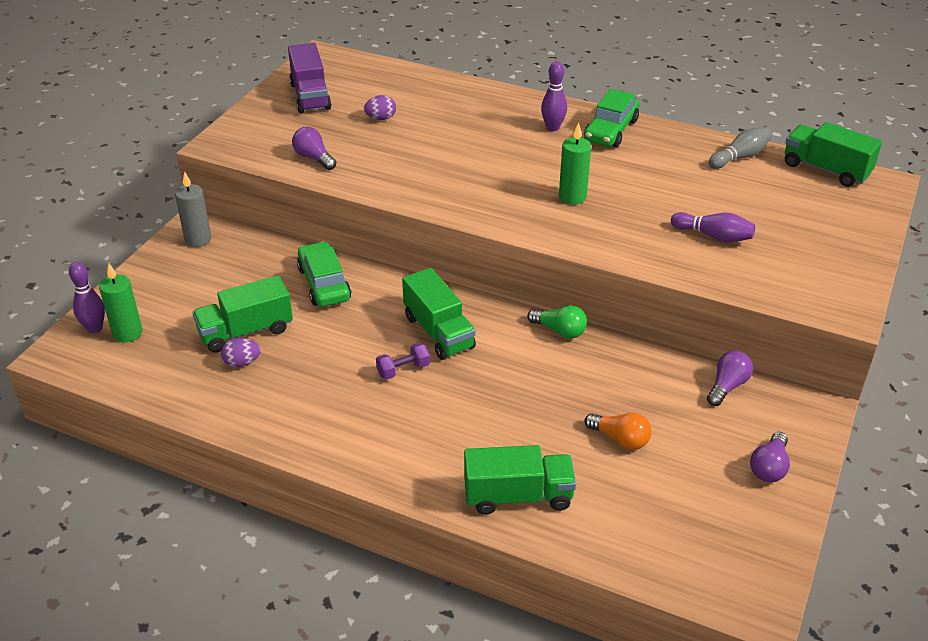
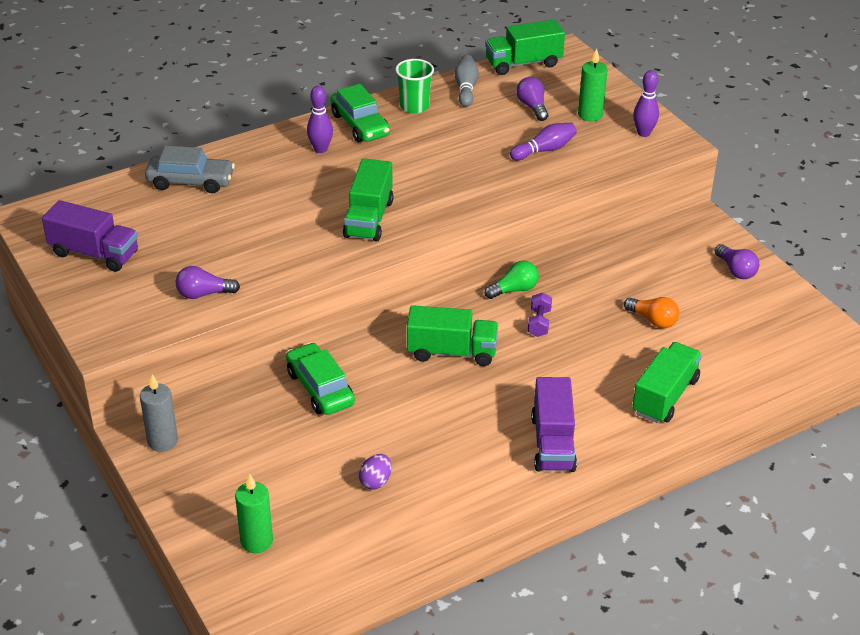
camera: 55 degrees left, 0 degrees up
purple bowling pin [69,262,105,333] -> purple bowling pin moved to [633,70,659,137]
green truck [192,275,293,353] -> green truck moved to [343,158,393,242]
green car [297,241,351,307] -> green car turned 45 degrees clockwise [286,342,355,415]
purple egg [364,95,396,120] -> none
purple dumbbell [376,343,430,380] -> purple dumbbell moved to [528,292,552,337]
green candle [559,123,591,205] -> green candle moved to [578,49,608,121]
orange light bulb [584,412,651,450] -> orange light bulb turned 60 degrees clockwise [624,297,679,328]
purple light bulb [707,350,753,406] -> purple light bulb moved to [516,77,548,121]
none -> grey car [145,146,235,193]
none -> green cup [395,59,434,113]
none -> purple truck [531,377,577,472]

